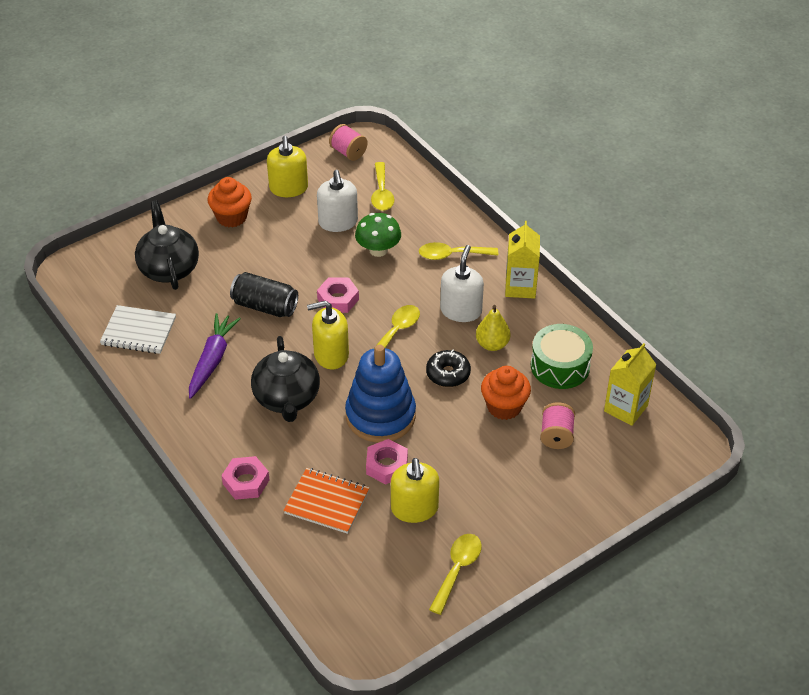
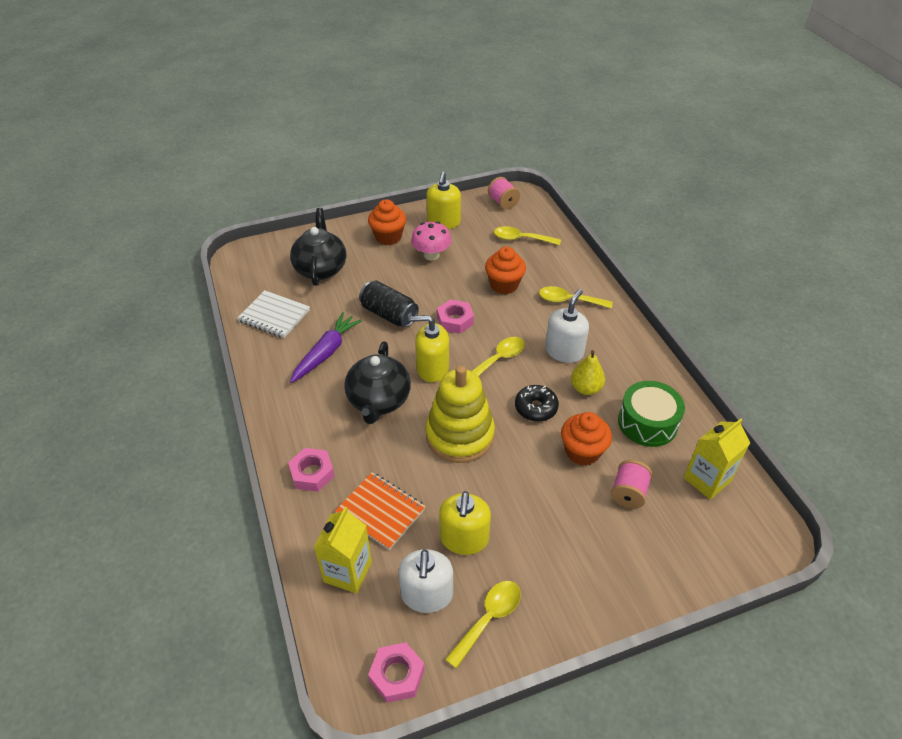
camera: 15 degrees right, 0 degrees up
white soap dispenser [317,170,358,232] -> white soap dispenser moved to [398,549,453,613]
blue stacking toy [345,344,416,443] -> yellow stacking toy [425,366,495,463]
green mushroom [355,213,401,257] -> orange cupcake [485,247,526,294]
pink nut [366,439,408,485] -> pink nut moved to [368,642,425,703]
yellow spoon [371,162,394,211] -> yellow spoon turned 90 degrees clockwise [494,226,561,245]
yellow carton [505,221,540,299] -> yellow carton moved to [314,507,372,594]
none -> pink mushroom [411,221,452,260]

